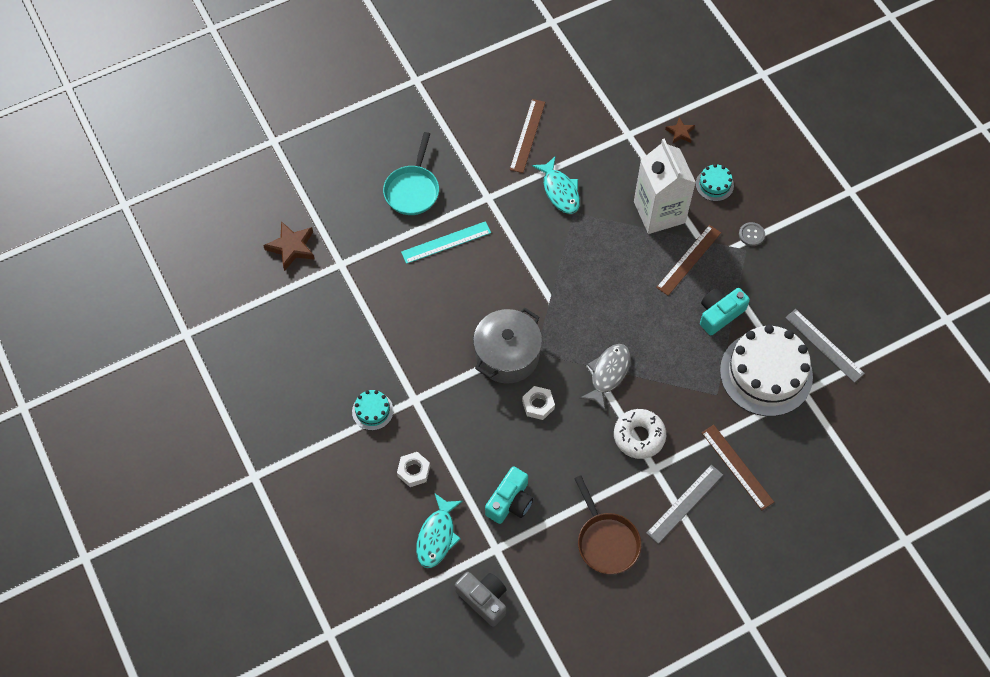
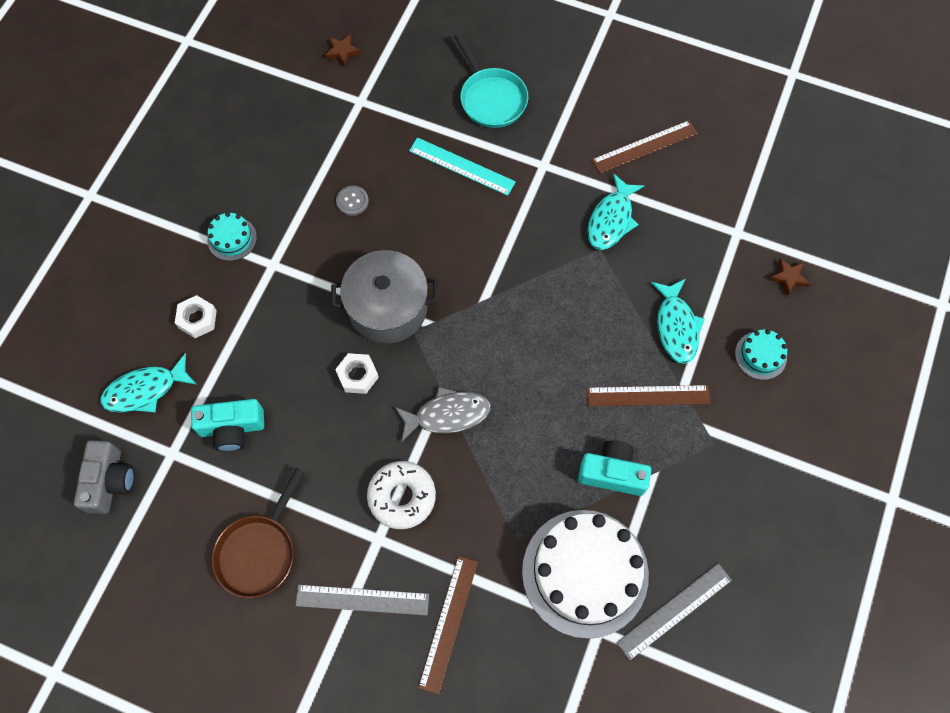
camera: 50 degrees right, 5 degrees up
brown star [263,221,315,271] -> brown star [325,34,361,67], size x0.59
turquoise pan [383,132,439,215] -> turquoise pan turned 90 degrees counterclockwise [454,33,528,128]
white carton [634,138,696,234] -> turquoise fish [651,279,705,364]
grey button [739,222,765,246] -> grey button moved to [336,186,369,216]
grey ruler [785,309,865,383] -> grey ruler turned 45 degrees clockwise [616,563,732,660]

